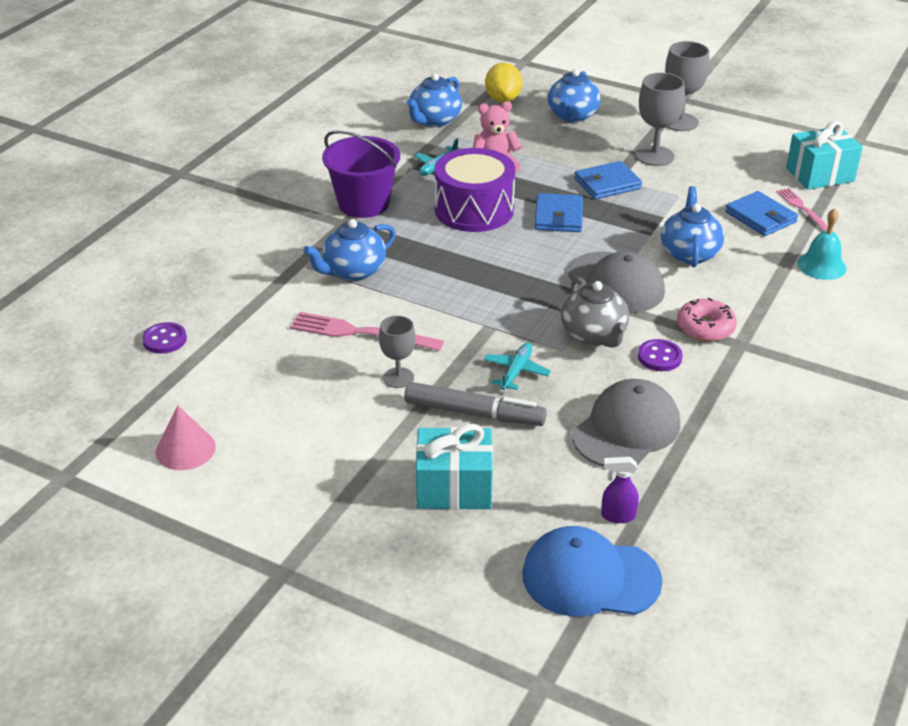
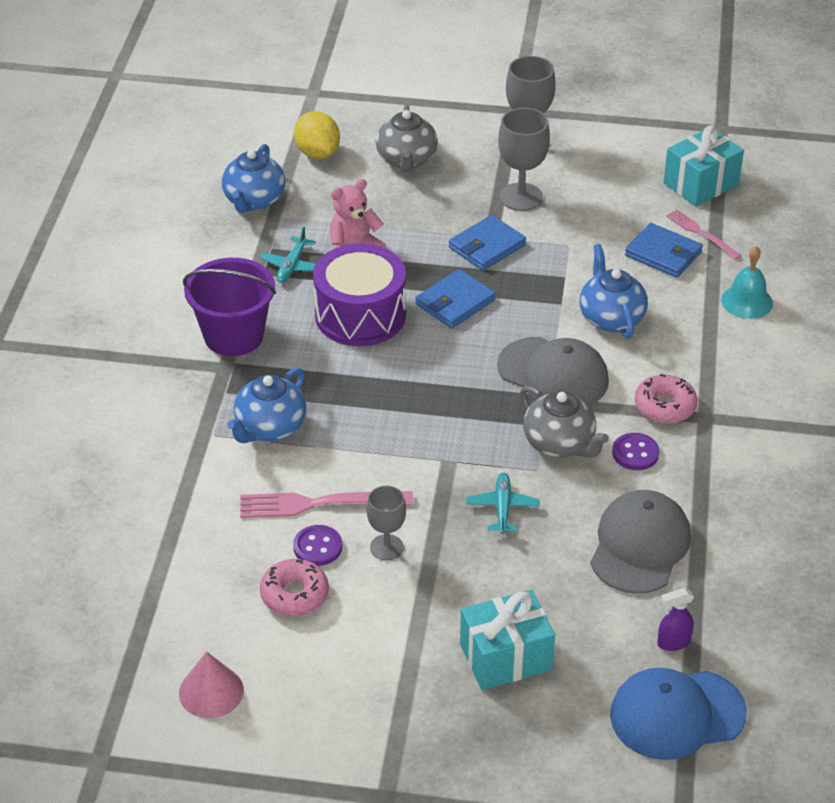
camera: 20 degrees left, 5 degrees up
purple button [142,322,187,354] -> purple button moved to [293,525,342,566]
grey marker [404,382,547,426] -> none
blue wallet [535,193,583,232] -> blue wallet turned 60 degrees clockwise [415,269,496,328]
blue teapot [548,69,601,123] -> grey teapot [376,105,438,172]
none -> pink donut [260,559,329,616]

